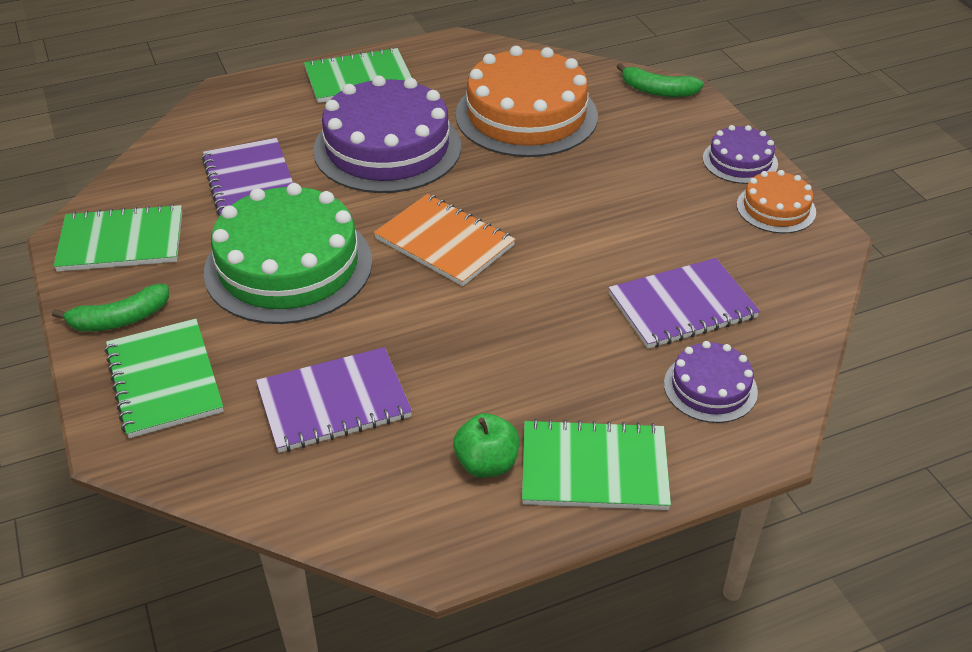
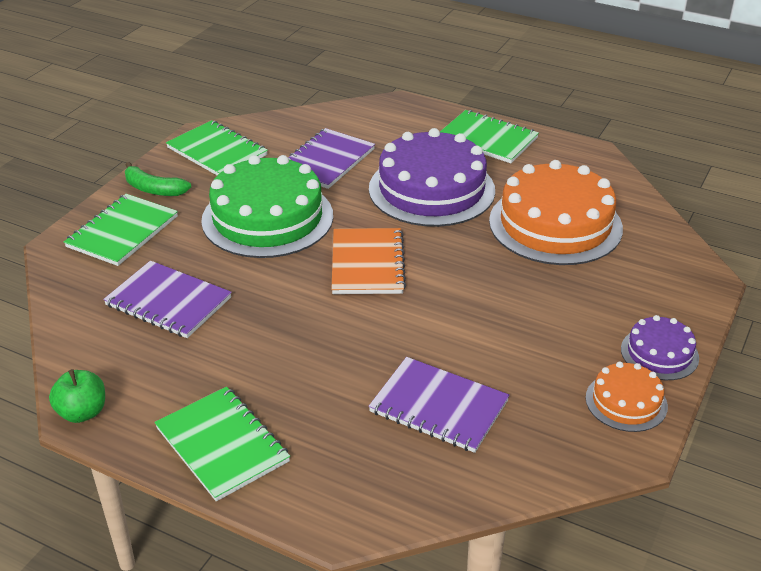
camera: 50 degrees right, 5 degrees down
green apple [453,413,519,478] -> green apple moved to [49,369,105,423]
green banana [617,63,704,97] -> none
purple cake [664,341,758,423] -> none

